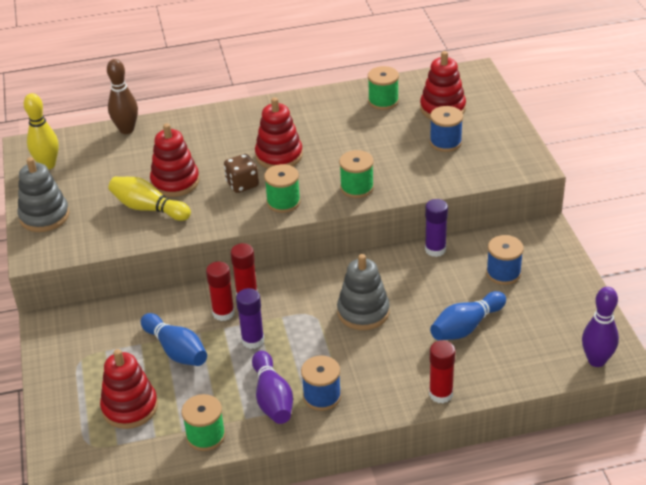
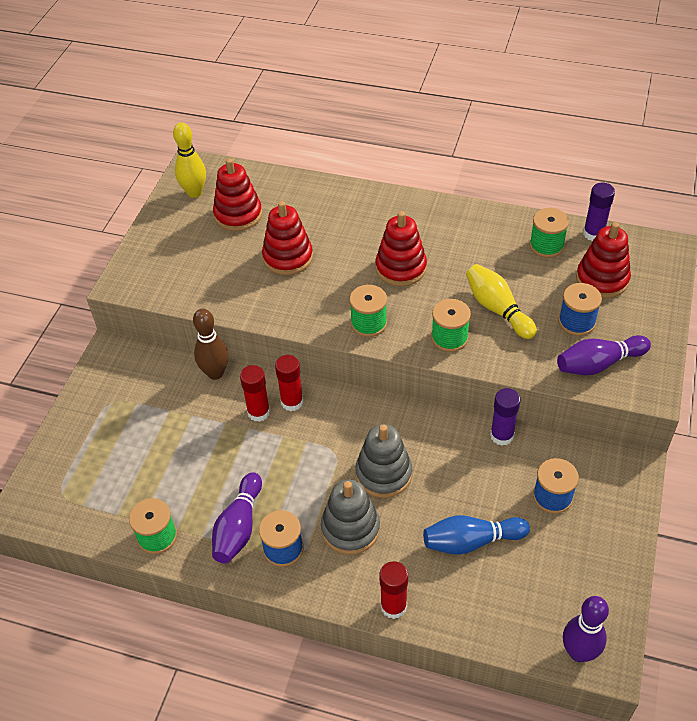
camera: 30 degrees right, 10 degrees up
grey stacking toy [18,157,69,232] -> grey stacking toy moved to [321,480,380,555]
red stacking toy [100,349,158,429] -> red stacking toy moved to [213,158,262,231]
brown bowling pin [107,59,138,134] -> brown bowling pin moved to [193,309,229,380]
yellow bowling pin [108,177,191,221] -> yellow bowling pin moved to [466,264,537,339]
blue bowling pin [141,313,207,366] -> none
brown dice [224,154,259,193] -> none
purple glue stick [236,288,264,349] -> purple glue stick moved to [583,183,615,241]
none -> purple bowling pin [557,335,651,375]

